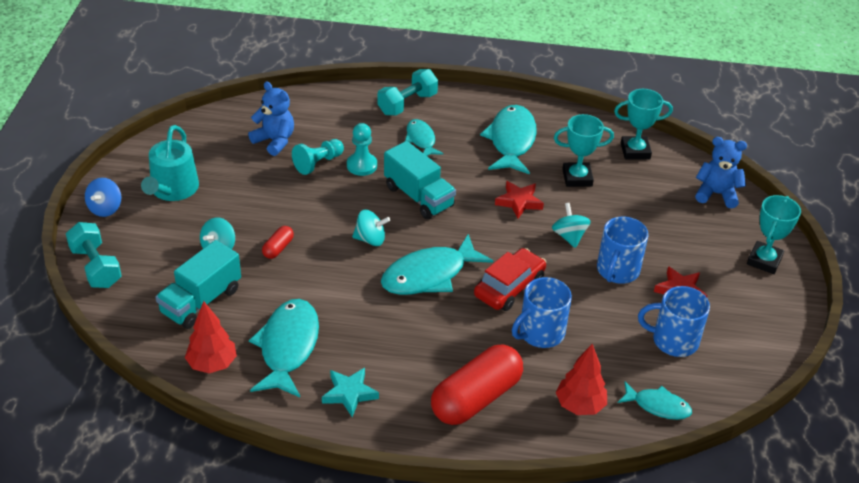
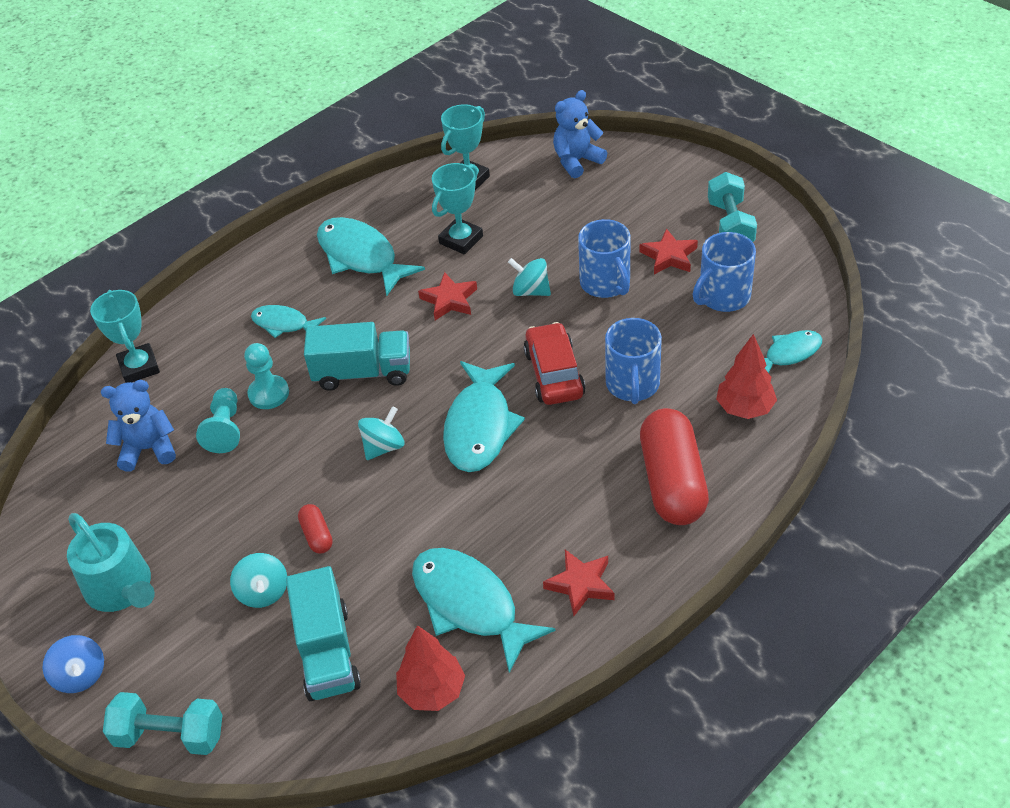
camera: 45 degrees left, 5 degrees up
turquoise star [322,368,379,417] -> red star [543,549,614,616]
turquoise dumbbell [377,69,438,116] -> turquoise dumbbell moved to [708,172,757,242]
turquoise trophy [747,195,801,274] -> turquoise trophy moved to [90,290,160,383]

